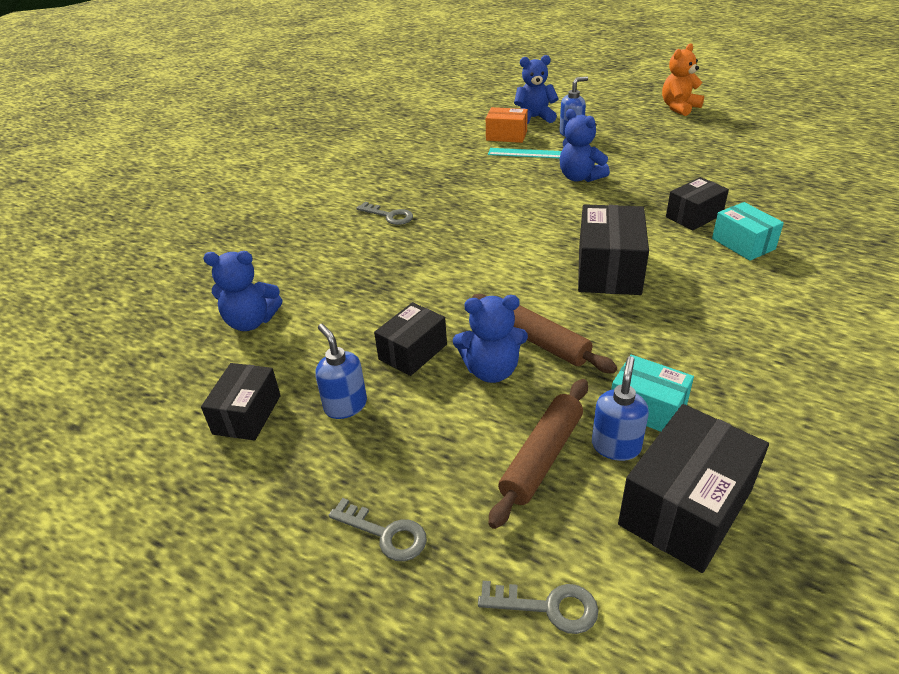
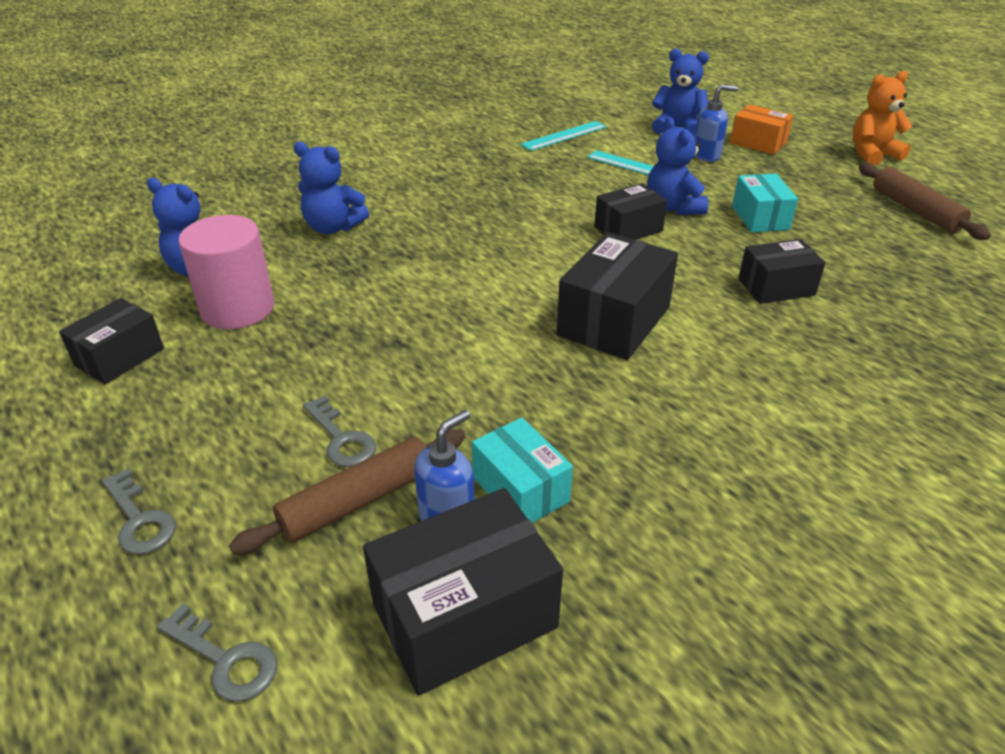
camera: 20 degrees right, 0 degrees up
blue soap dispenser [315,324,367,419] -> none
grey key [356,202,413,225] -> grey key moved to [303,395,376,467]
black box [374,302,447,376] -> black box moved to [594,183,667,240]
blue teddy bear [453,295,528,383] -> blue teddy bear moved to [294,142,369,234]
brown rolling pin [472,294,617,373] -> brown rolling pin moved to [859,163,991,240]
orange box [486,107,528,143] -> orange box moved to [730,104,793,155]
turquoise box [712,202,784,261] -> turquoise box moved to [732,173,798,232]
none -> pink cylinder [178,215,274,329]
none -> turquoise ruler [520,121,607,151]

